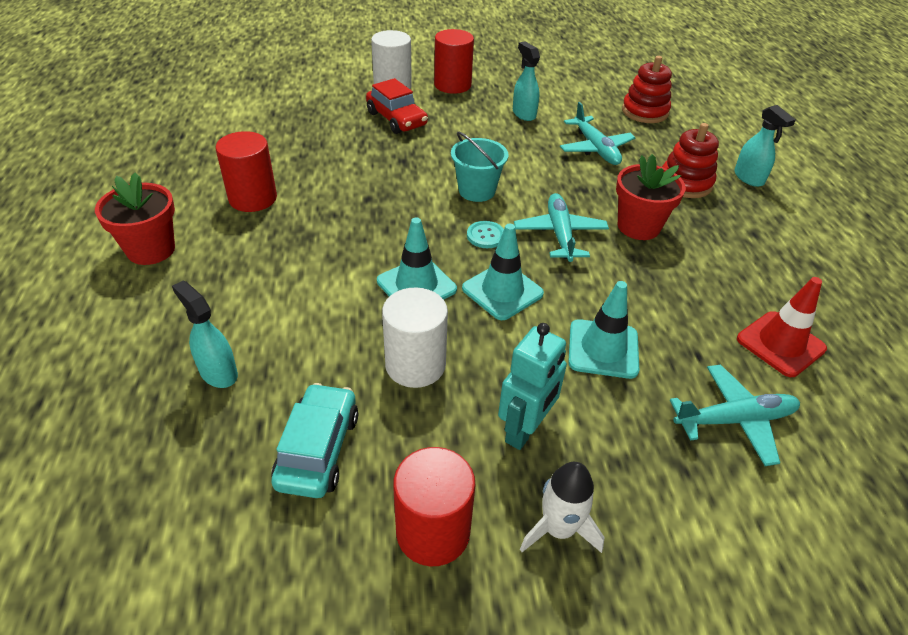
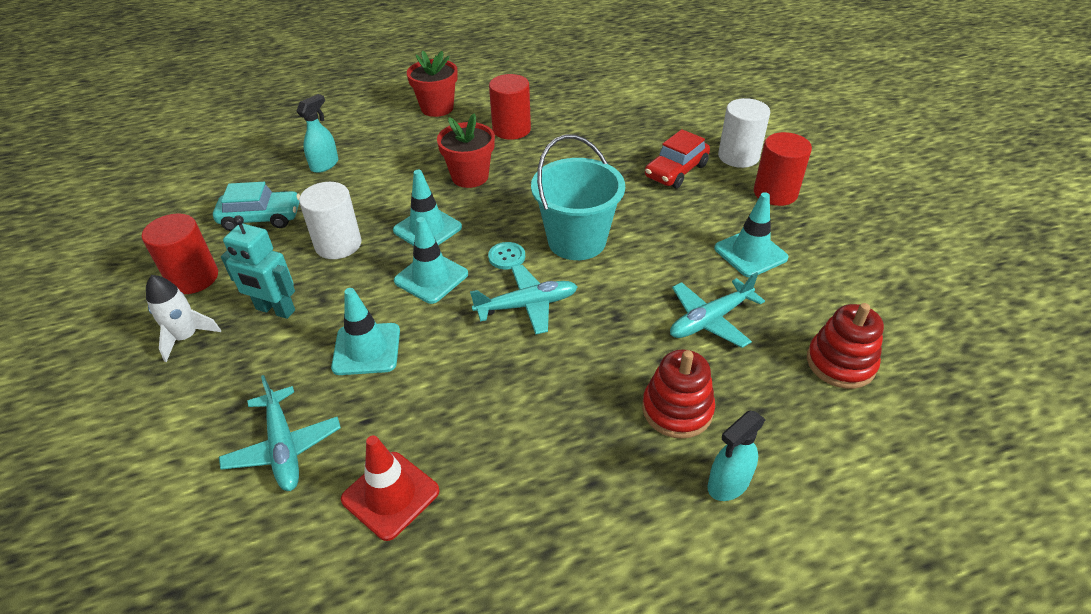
camera: 80 degrees right, 0 degrees up
turquoise bucket [451,132,508,202] -> turquoise bucket [531,135,625,260], size x1.57
turquoise spray bottle [513,41,540,121] -> turquoise traffic cone [714,192,788,277]
red flower pot [616,154,686,240] -> red flower pot moved to [437,113,495,188]

